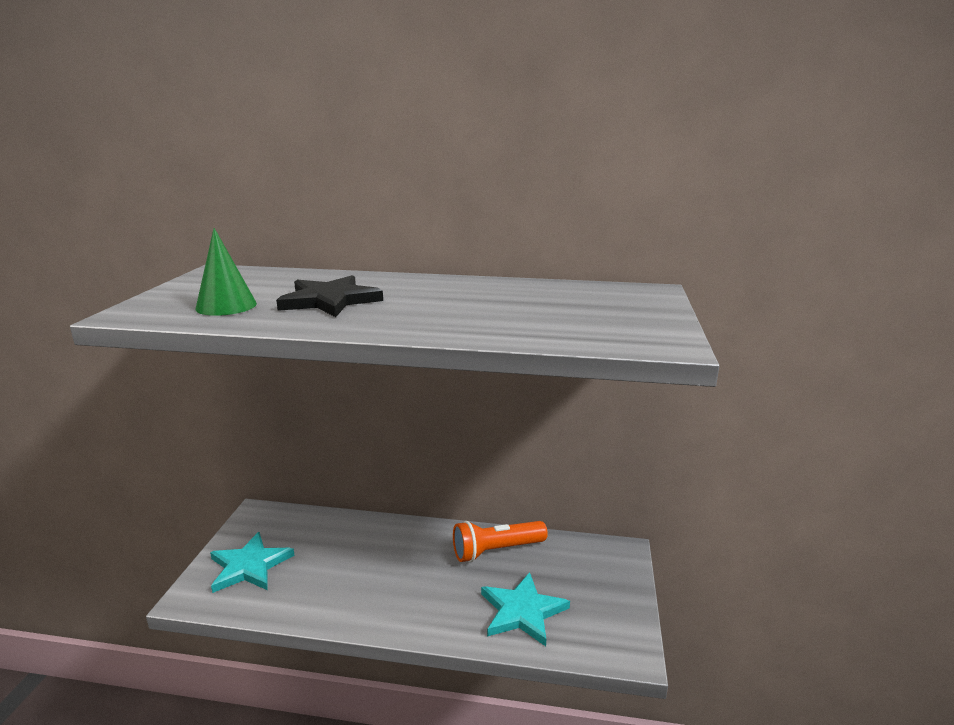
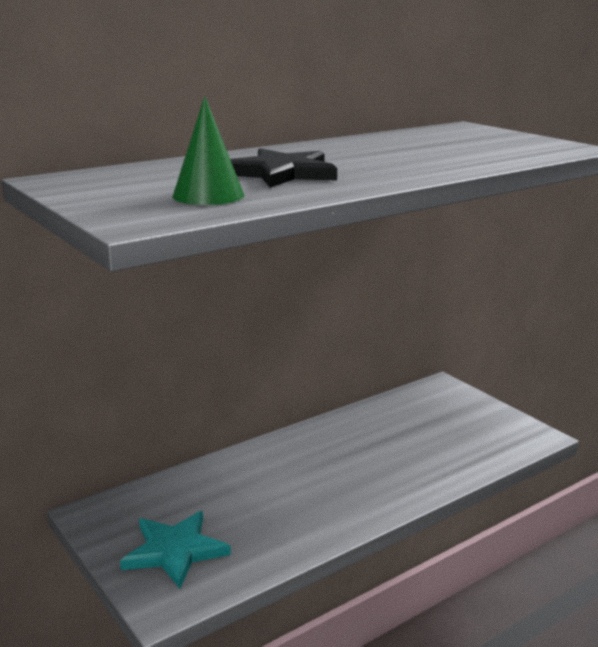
camera: 45 degrees left, 0 degrees up
orange flashlight [453,521,548,562] -> none
turquoise star [481,572,570,646] -> none

